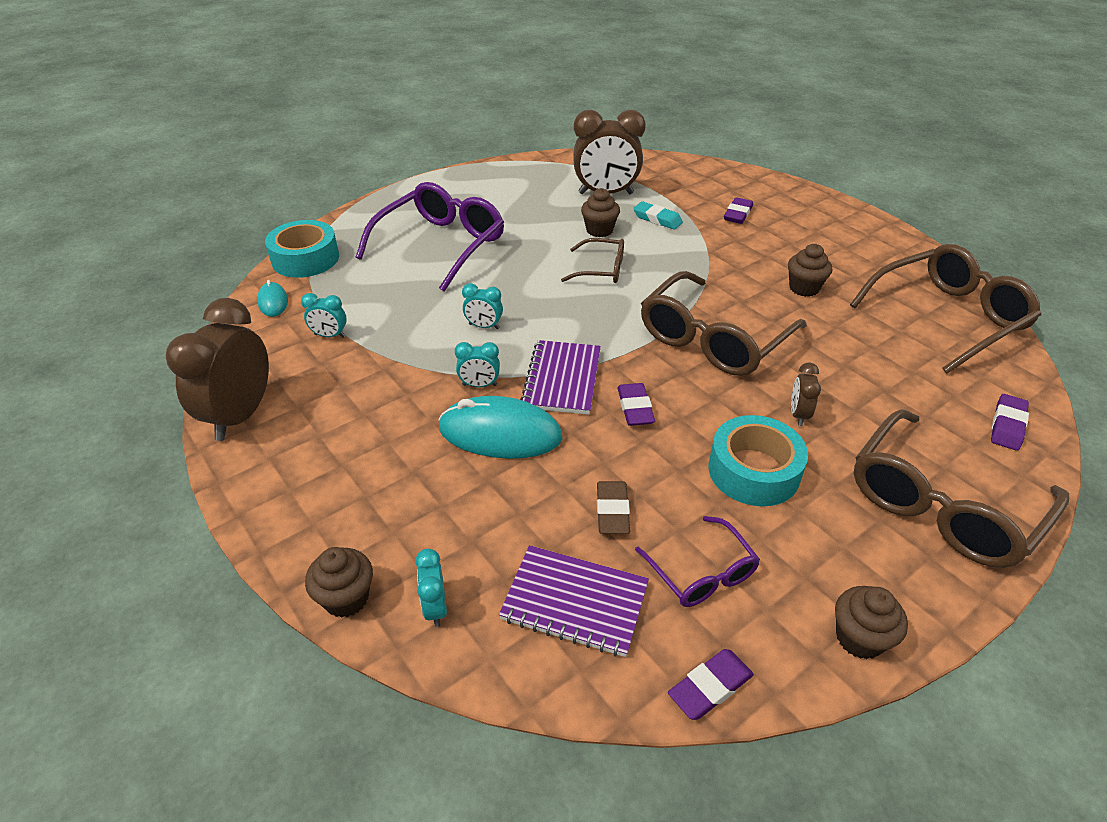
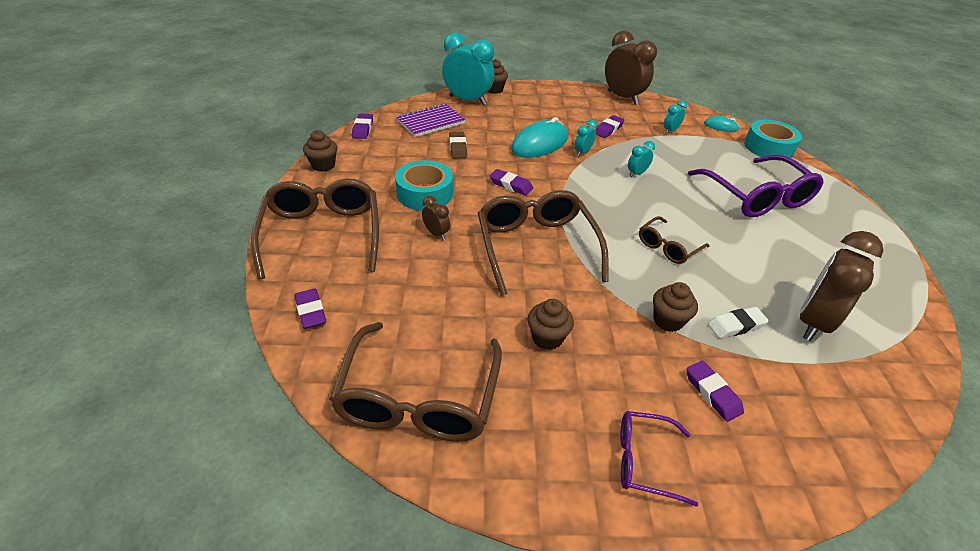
camera: 125 degrees right, 0 degrees up
turquoise clock [415,549,447,627] -> turquoise clock [442,33,494,105], size x2.18
purple notebook [520,340,601,415] -> none
brown cupcake [581,188,620,237] -> brown cupcake moved to [653,282,698,332]
brown eraser [597,481,630,534] -> brown eraser turned 45 degrees clockwise [449,132,467,158]
turquoise eraser [633,201,683,230] -> white eraser [708,307,769,338]
purple glasses [635,516,760,607] -> purple glasses moved to [620,411,698,507]
none -> purple eraser [595,115,625,138]

